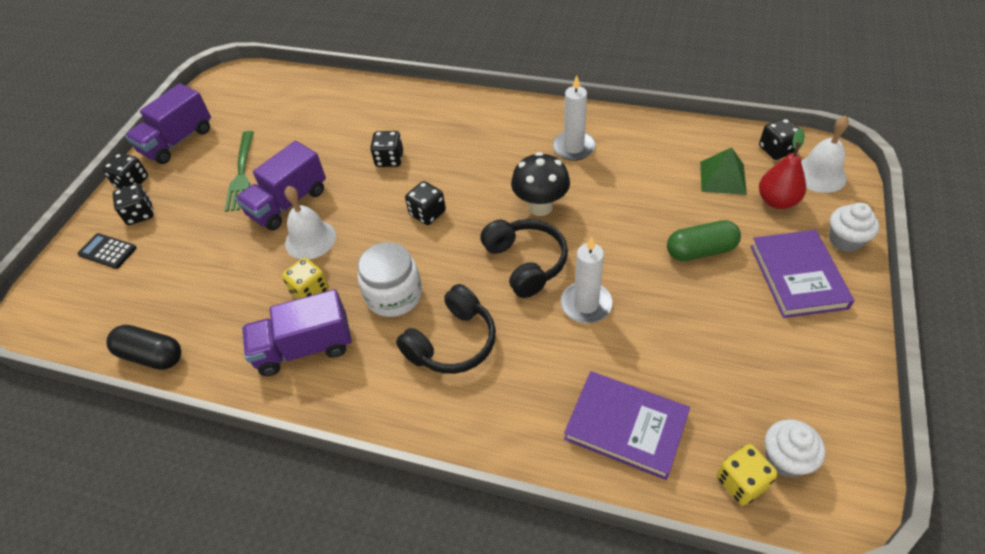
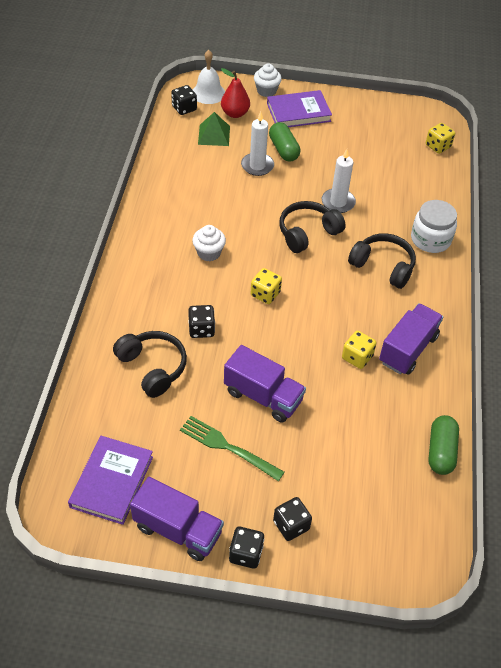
camera: 105 degrees left, 0 degrees up
black calculator [77,233,137,269] -> none
black capsule [106,325,181,370] -> green capsule [428,415,459,475]
green fork [225,131,254,212] -> green fork turned 135 degrees counterclockwise [180,416,284,481]
purple truck [242,289,352,376] -> purple truck turned 120 degrees counterclockwise [379,303,443,375]
white bell [284,186,336,259] -> none
white jar [358,242,422,317] -> white jar moved to [411,200,457,253]
black dice [405,181,446,225] -> yellow dice [251,268,282,304]
black mushroom [511,152,570,216] -> none
white candle [553,76,596,161] -> white candle moved to [241,112,274,176]
purple book [564,371,690,480] -> purple book moved to [68,436,153,525]
white cupcake [765,419,825,478] -> white cupcake moved to [193,225,226,261]
none -> black headphones [113,331,187,398]

